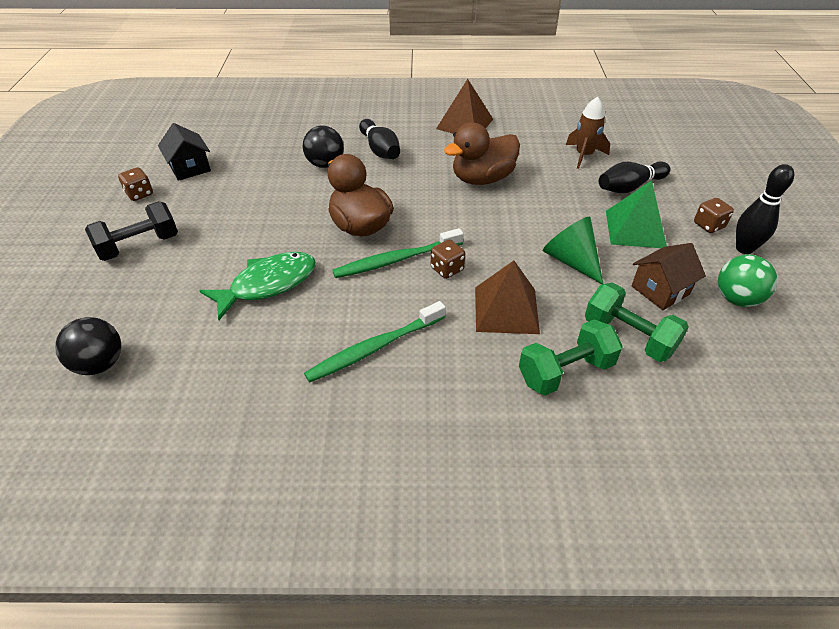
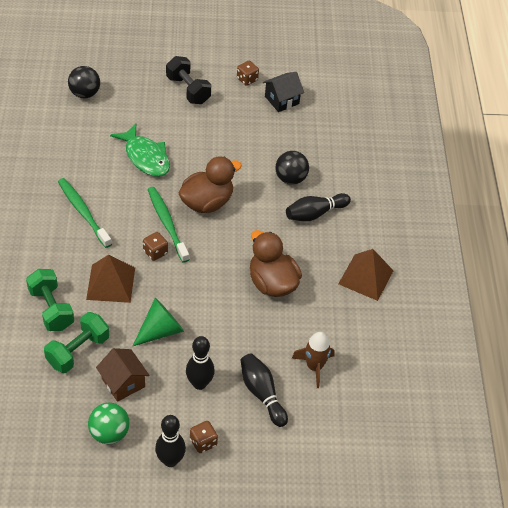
camera: 85 degrees right, 5 degrees up
green pyramid [606,180,667,248] -> black bowling pin [186,336,215,390]

